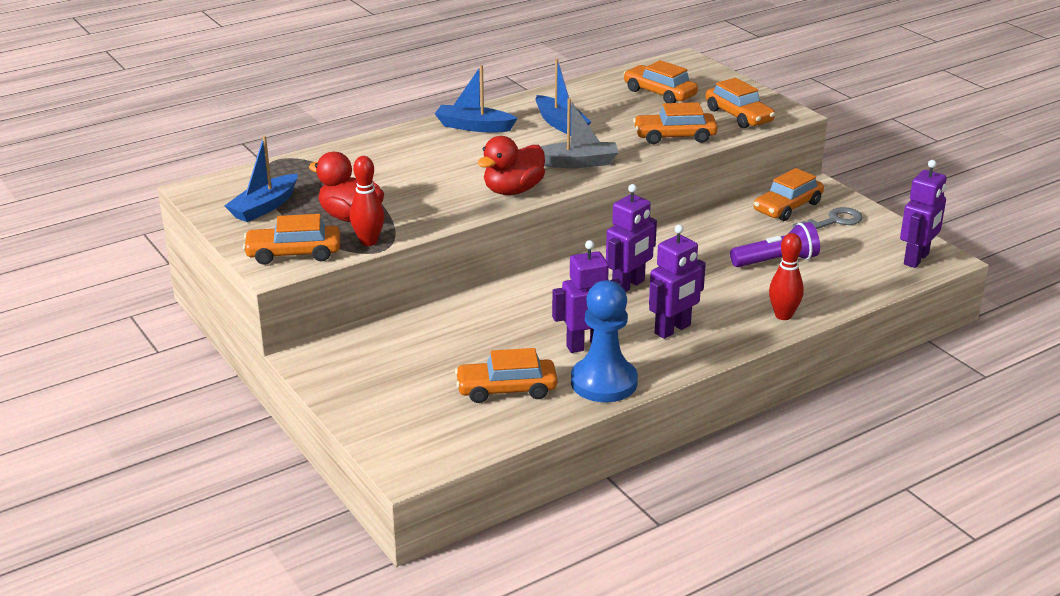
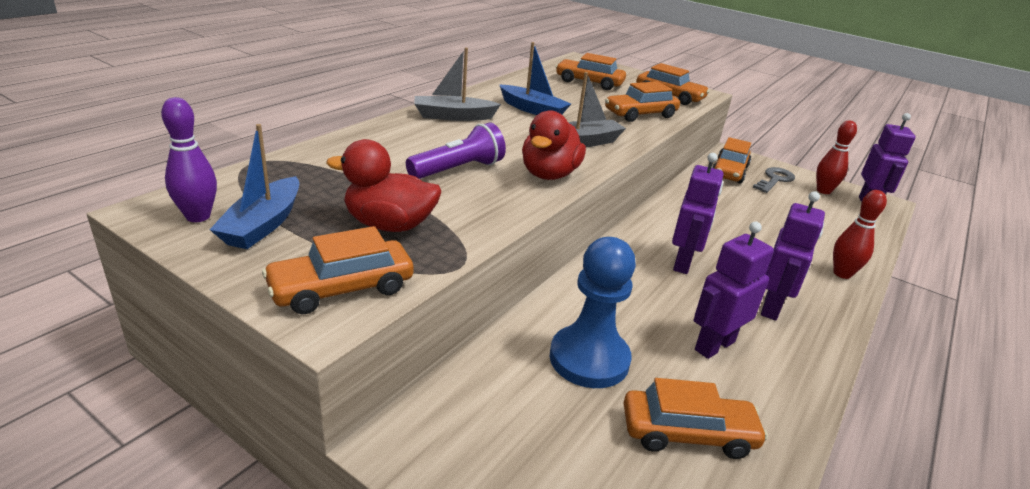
camera: 25 degrees left, 0 degrees up
red bowling pin [350,156,384,246] -> red bowling pin moved to [816,121,857,194]
blue boat [434,65,518,132] -> grey boat [414,48,501,121]
orange car [455,348,557,403] -> orange car turned 150 degrees counterclockwise [624,378,768,459]
blue pawn [571,280,638,402] -> blue pawn moved to [549,237,636,388]
purple flashlight [730,222,820,267] -> purple flashlight moved to [406,123,506,179]
none -> purple bowling pin [161,97,217,222]

